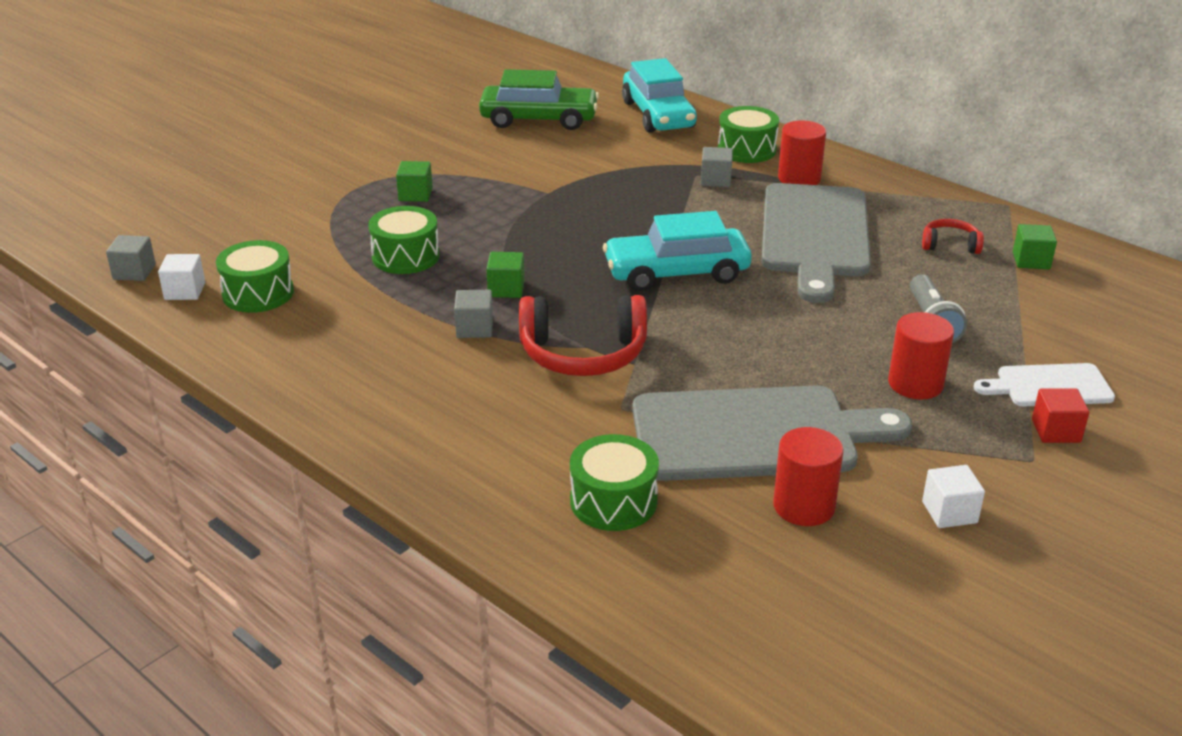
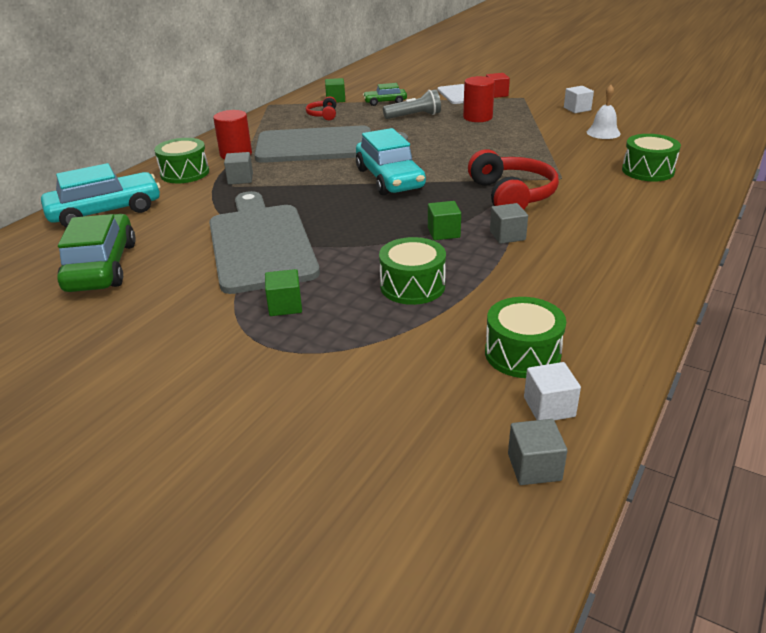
camera: 100 degrees left, 0 degrees up
grey cutting board [632,386,912,481] -> grey cutting board moved to [209,191,320,294]
red cylinder [773,427,844,526] -> white bell [586,85,621,139]
none -> green car [363,83,407,106]

